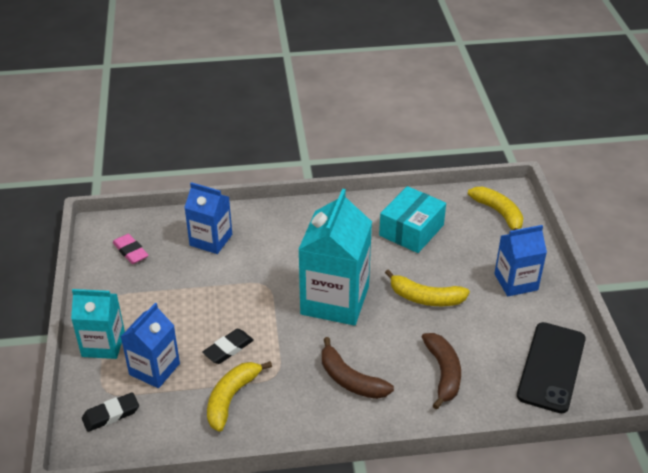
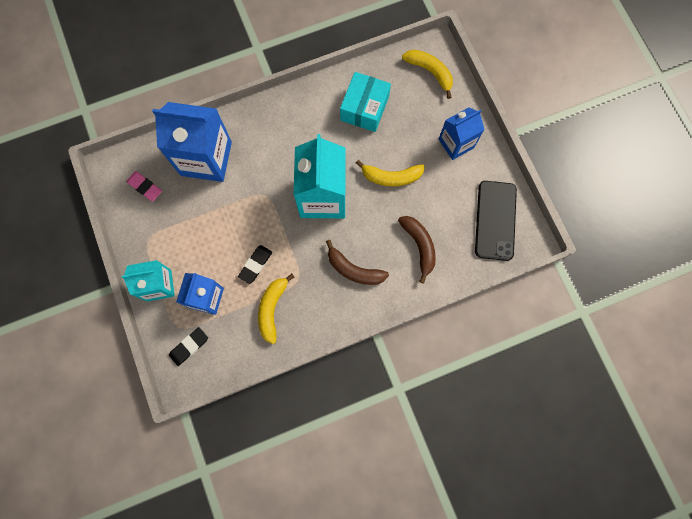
camera: 15 degrees left, 35 degrees up
blue carton [184,182,232,254] -> blue carton [152,102,232,182], size x1.66

